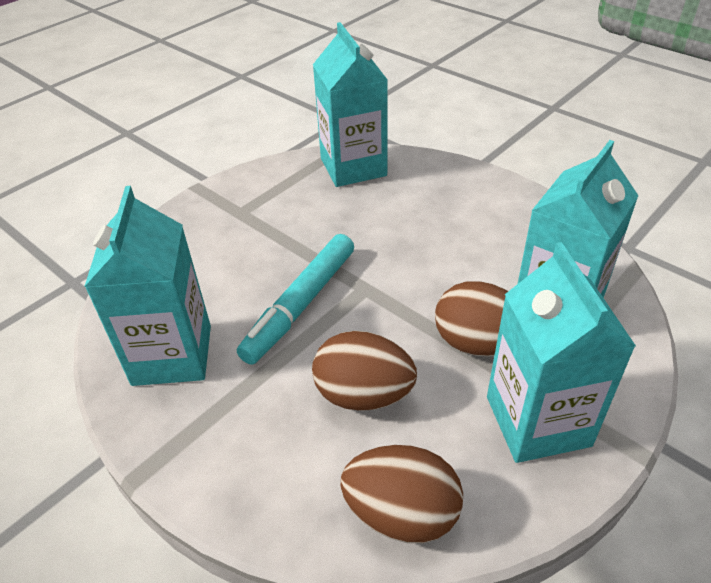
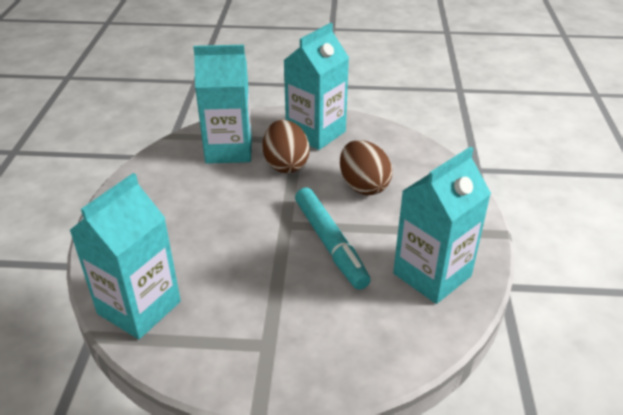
camera: 130 degrees left, 5 degrees down
turquoise marker [237,234,354,365] -> turquoise marker turned 75 degrees clockwise [295,187,371,290]
brown egg [340,445,463,543] -> none

